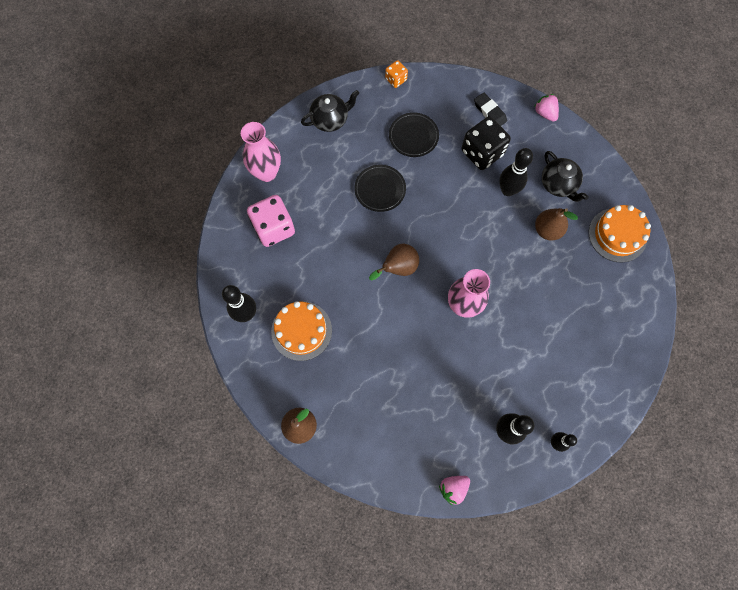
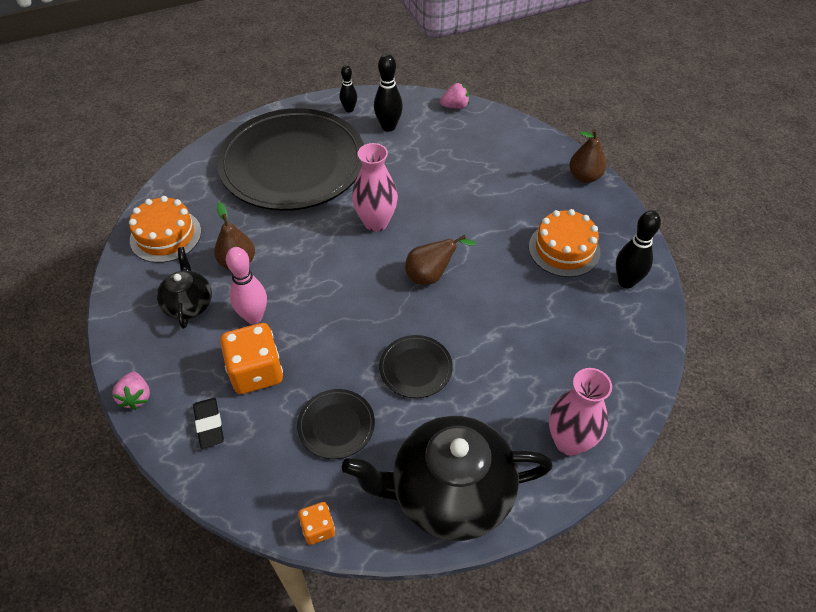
camera: 160 degrees left, 20 degrees down
pink dice [247,195,295,247] -> none
black teapot [301,90,359,132] -> black teapot [342,416,553,541], size x1.93
black dice [461,117,511,170] -> orange dice [220,323,283,394]
black bowling pin [499,148,533,196] -> pink bowling pin [226,247,267,324]
none -> black plate [217,108,364,211]

